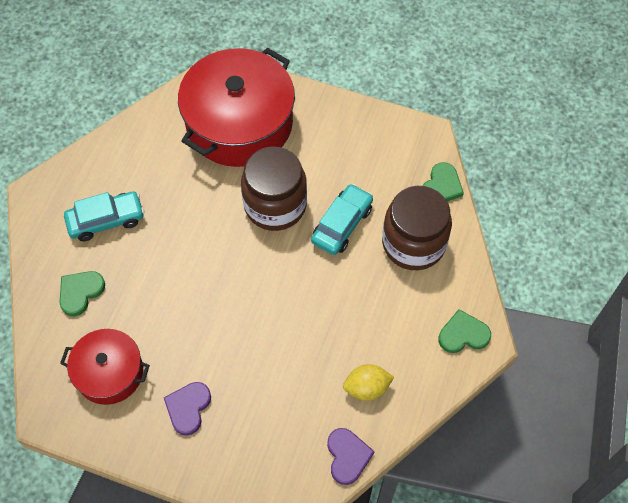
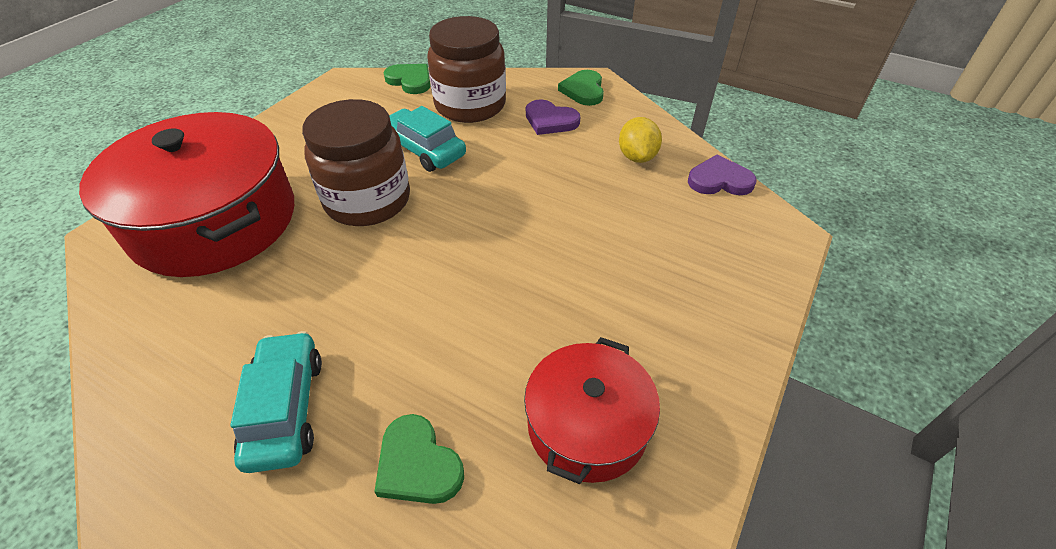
camera: 80 degrees left, 15 degrees down
purple heart [164,382,211,436] -> purple heart moved to [526,99,580,135]

